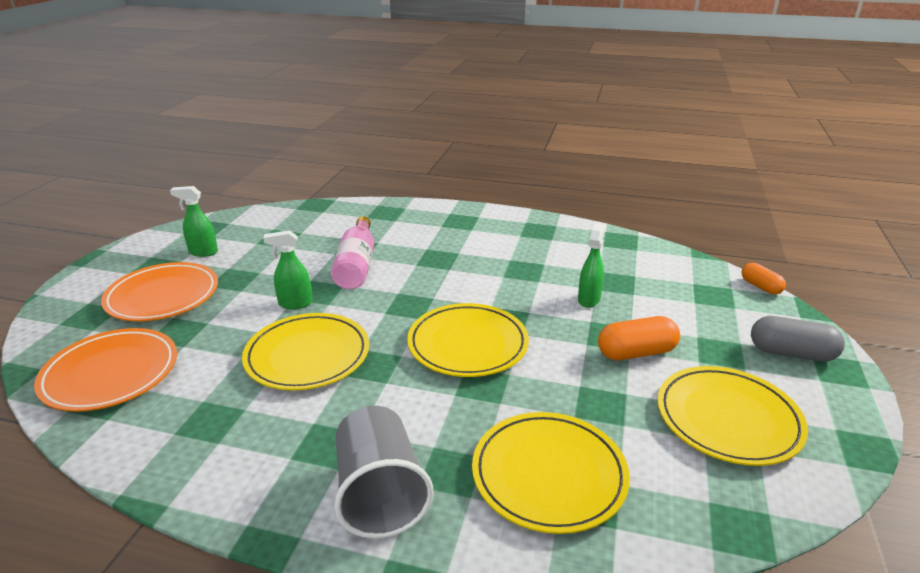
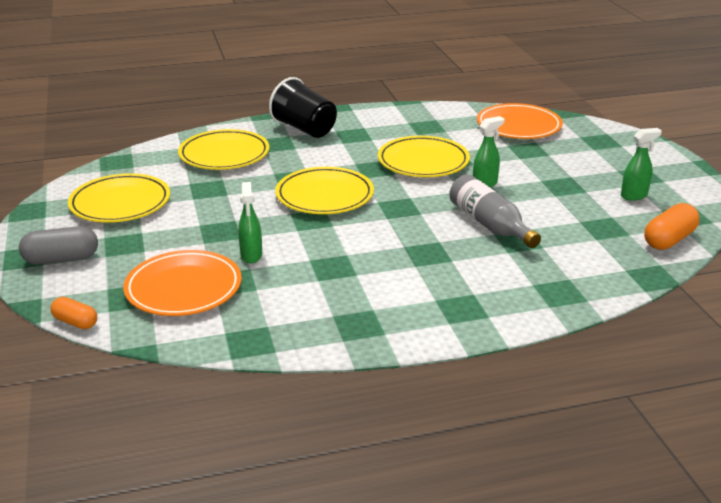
camera: 150 degrees right, 0 degrees up
orange plate [101,262,218,321] -> orange plate moved to [123,250,242,316]
pink bottle [331,216,374,289] -> grey bottle [449,174,541,248]
grey cup [334,406,434,539] -> black cup [269,77,337,138]
orange capsule [598,316,680,360] -> orange capsule moved to [644,203,700,250]

